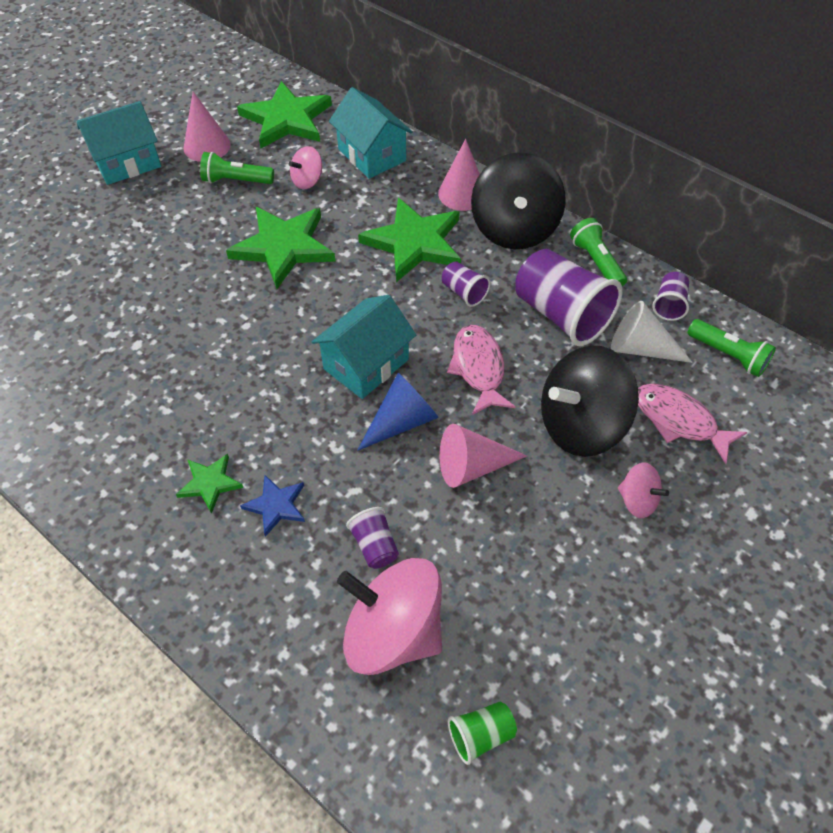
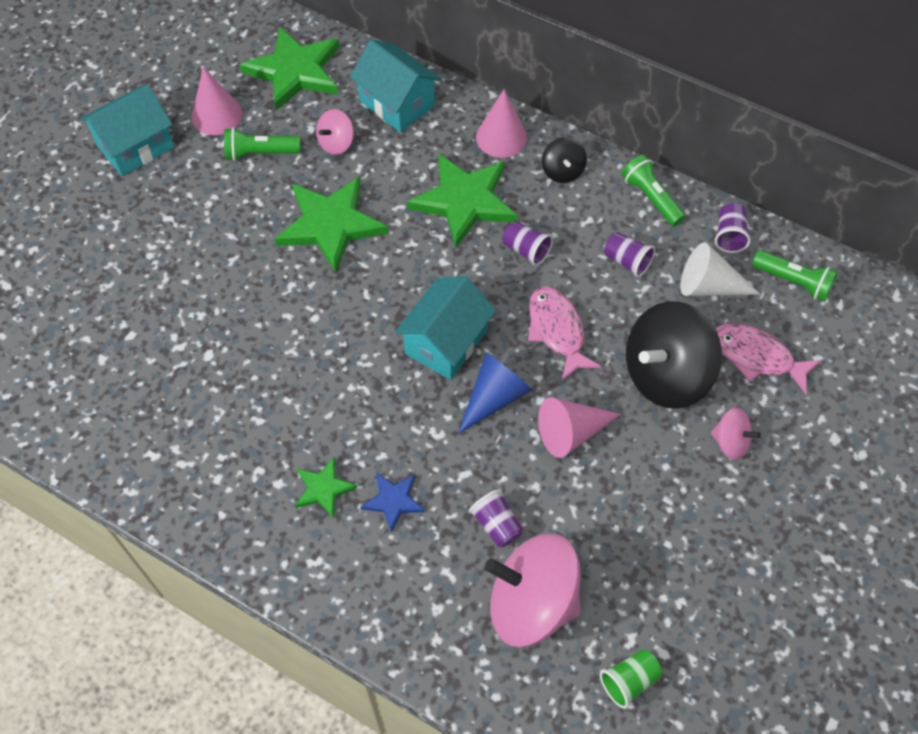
camera: 10 degrees left, 5 degrees up
black spinning top [471,152,566,249] -> black spinning top [542,137,587,183], size x0.48
purple cup [515,249,623,346] -> purple cup [604,232,655,277], size x0.48

